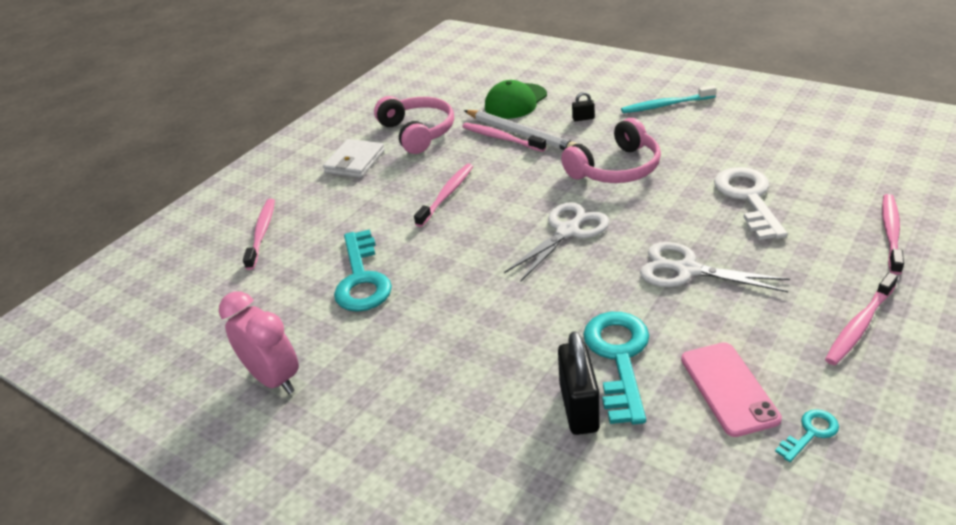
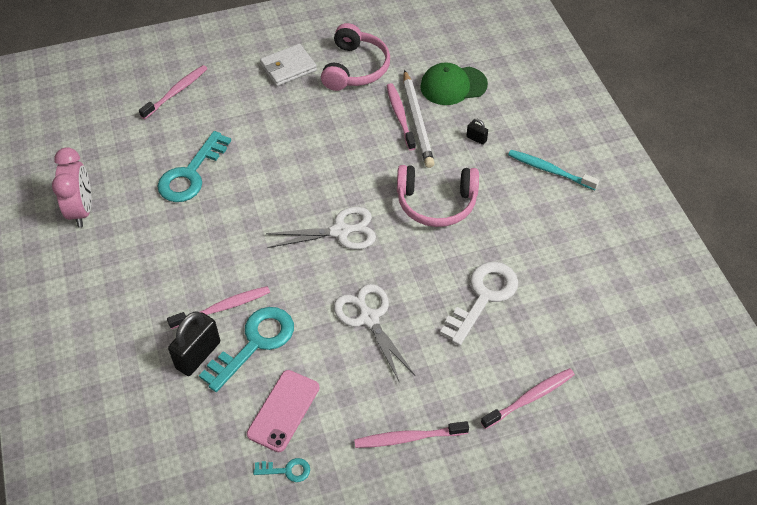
camera: 35 degrees right, 15 degrees up
pink toothbrush [414,164,473,227] -> pink toothbrush moved to [167,286,270,329]

